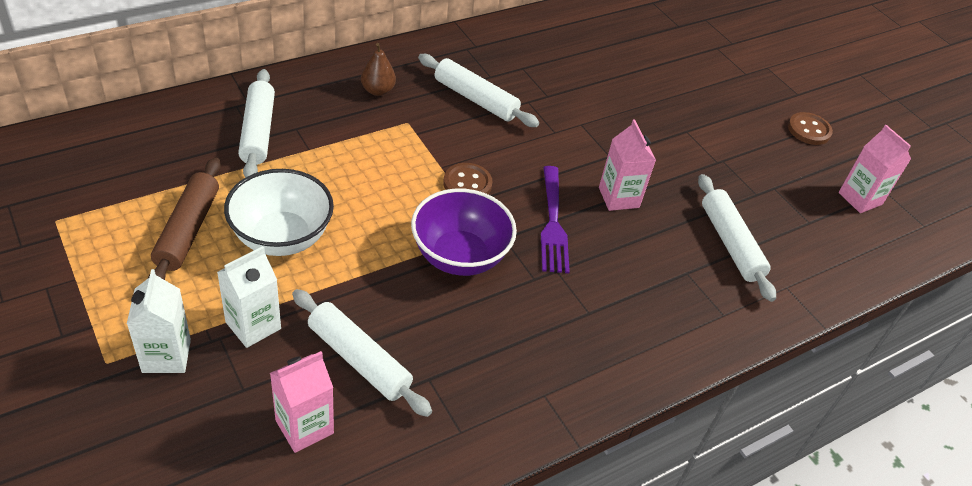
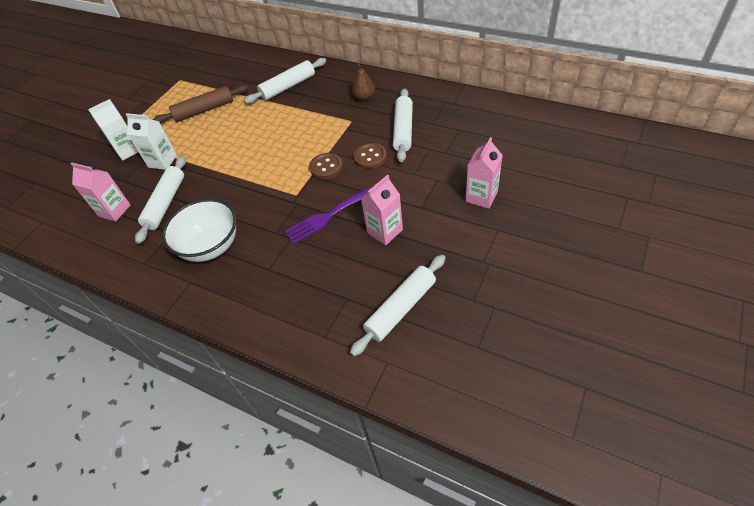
camera: 70 degrees right, 5 degrees up
white bowl [224,169,334,256] -> white bowl moved to [162,199,237,262]
purple bowl [411,188,517,276] -> none
brown button [788,112,833,145] -> brown button moved to [354,143,387,169]
pink carton [838,125,911,213] -> pink carton moved to [465,137,503,209]

